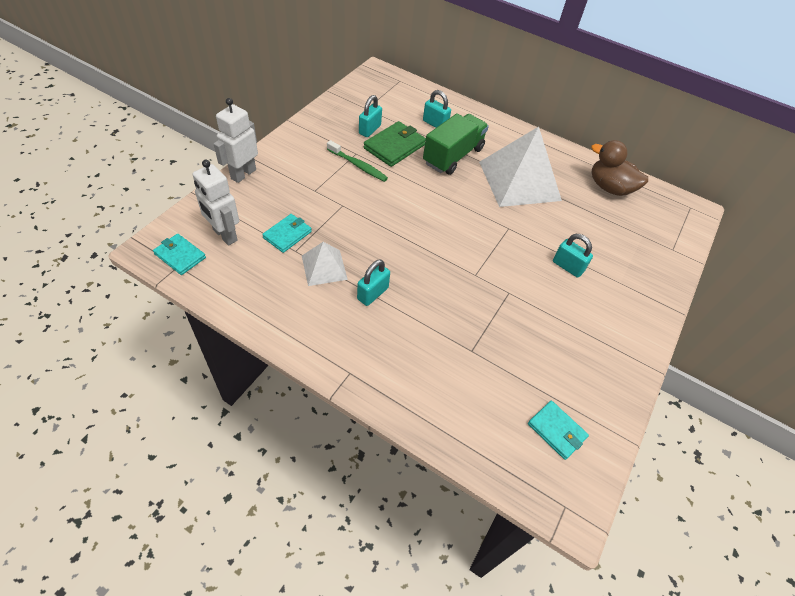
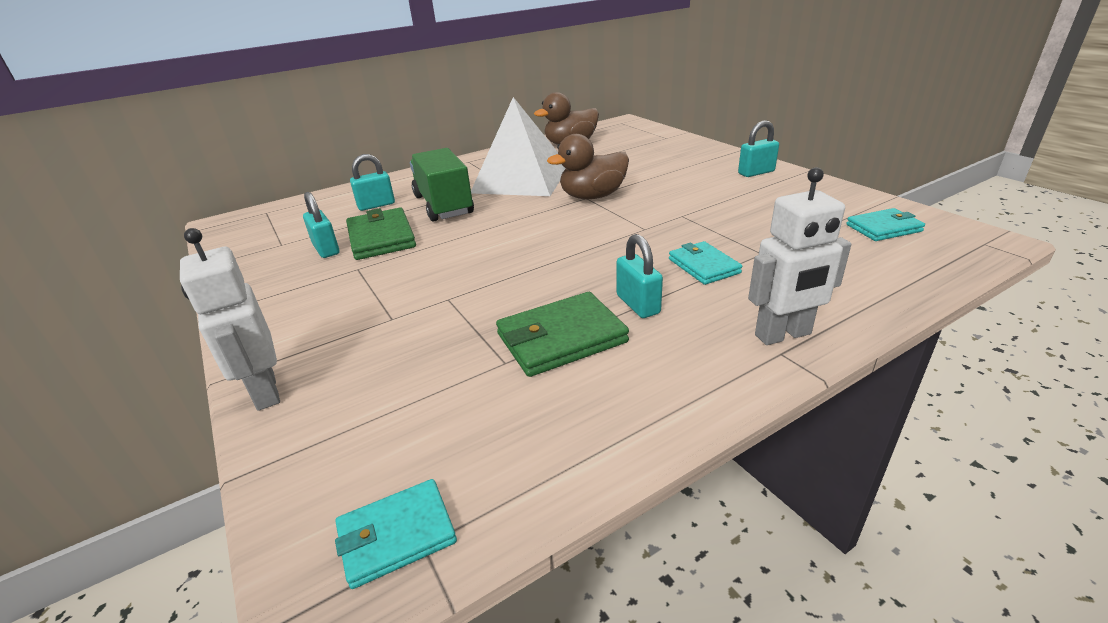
camera: 55 degrees left, 20 degrees down
white robot [192,160,239,246] -> white robot moved to [748,167,851,345]
turquoise wallet [262,214,312,253] -> turquoise wallet moved to [669,241,742,285]
white pyramid [302,242,348,286] -> green wallet [496,292,629,377]
green toothbrush [327,140,388,182] -> none
turquoise padlock [553,234,593,278] -> turquoise padlock moved to [738,120,779,177]
none -> brown duck [547,134,629,199]

